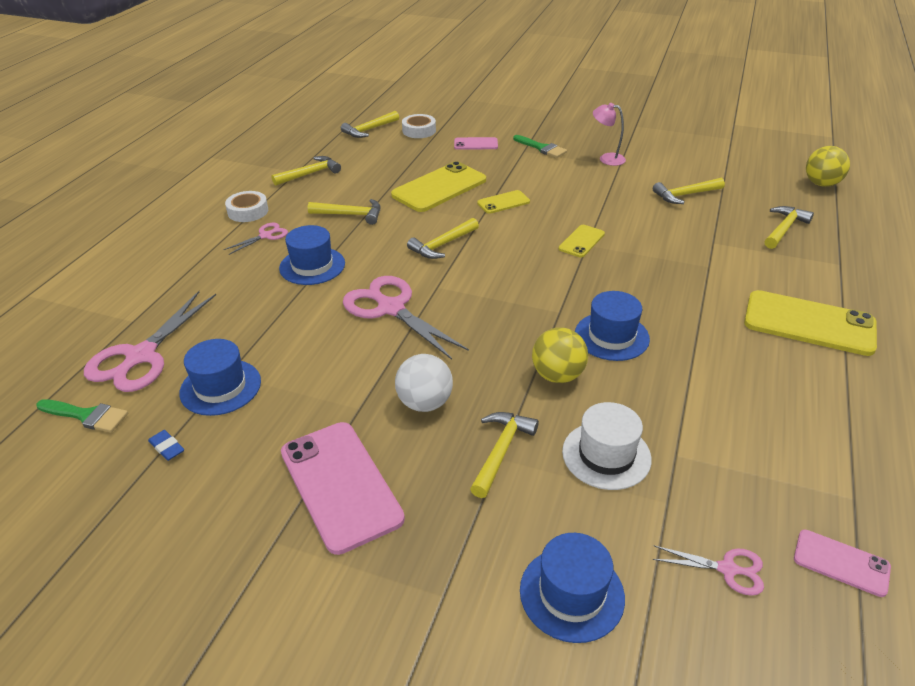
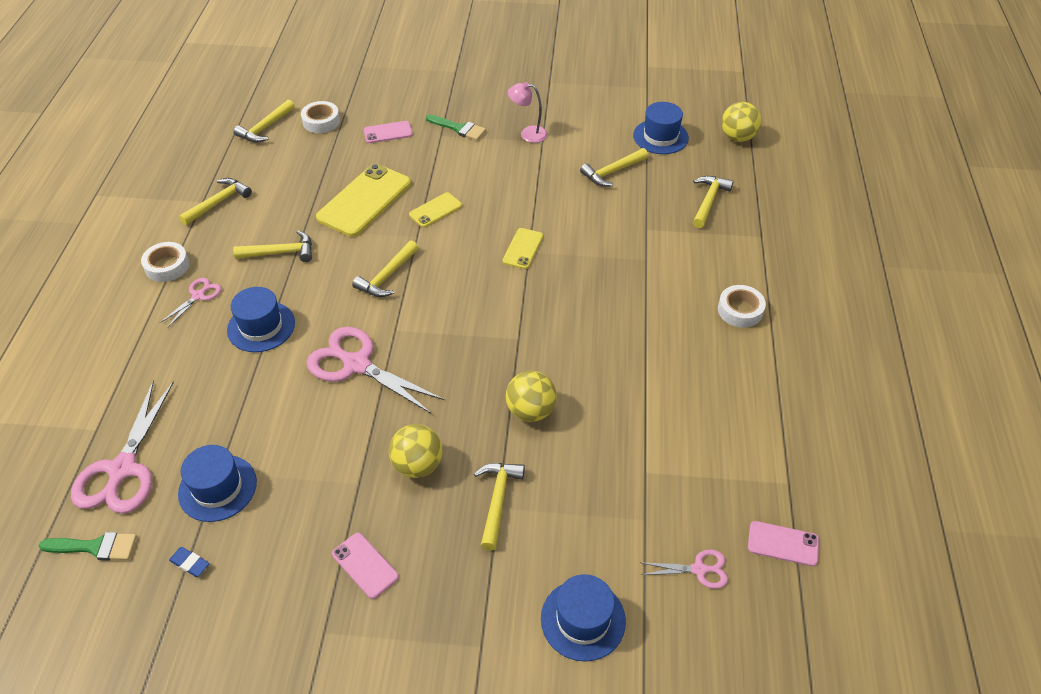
camera: 15 degrees left, 10 degrees up
pink phone [281,422,405,555] -> pink phone [332,533,399,599], size x0.51
white ball [395,354,453,412] -> yellow ball [389,424,443,478]
white hat [562,402,652,490] -> none
blue hat [575,291,650,361] -> blue hat moved to [633,102,689,154]
yellow phone [744,290,877,356] -> white tape [718,285,766,328]

